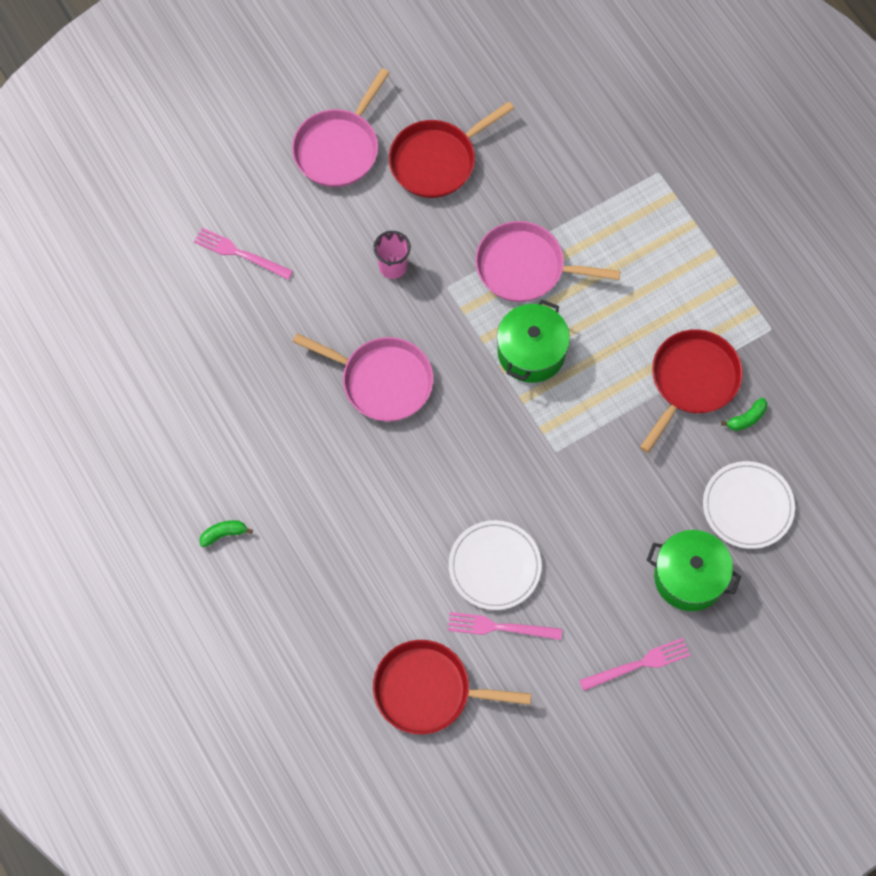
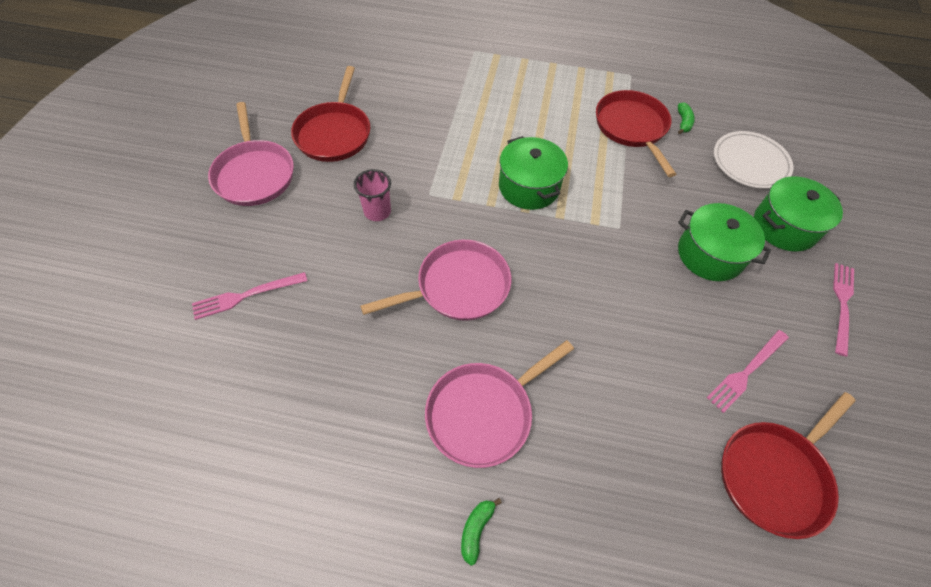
camera: 50 degrees left, 10 degrees down
white plate [449,520,542,610] -> none
pink pan [475,221,621,302] -> pink pan moved to [425,340,574,468]
none -> green pot [678,203,771,281]

